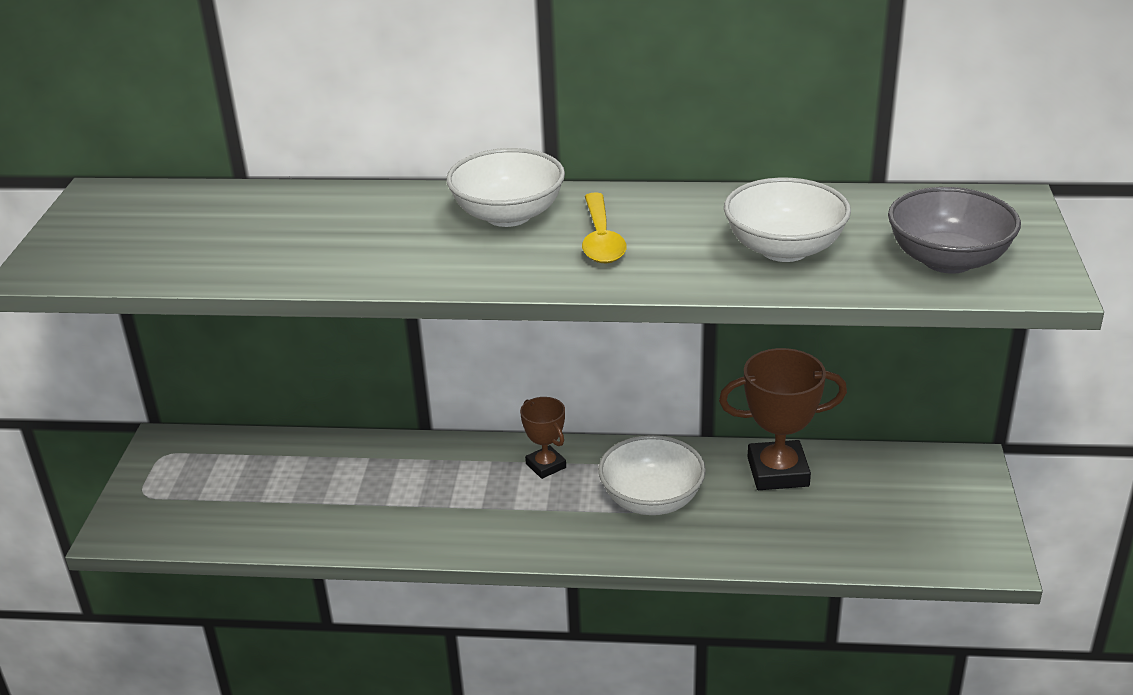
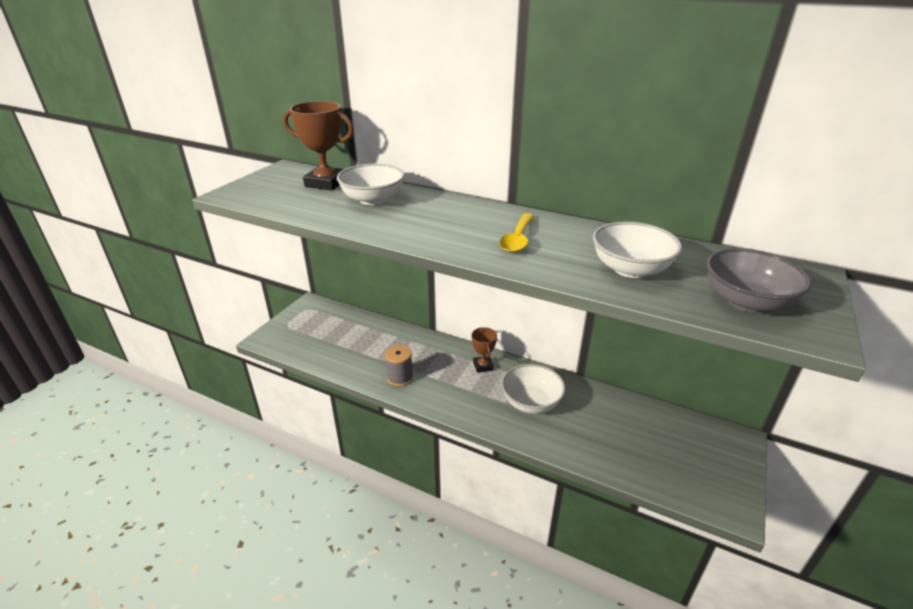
camera: 20 degrees right, 0 degrees up
white bowl [446,148,565,227] -> white bowl moved to [337,164,405,205]
brown trophy [719,348,847,490] -> brown trophy moved to [283,101,354,190]
none -> grey spool [385,345,413,387]

